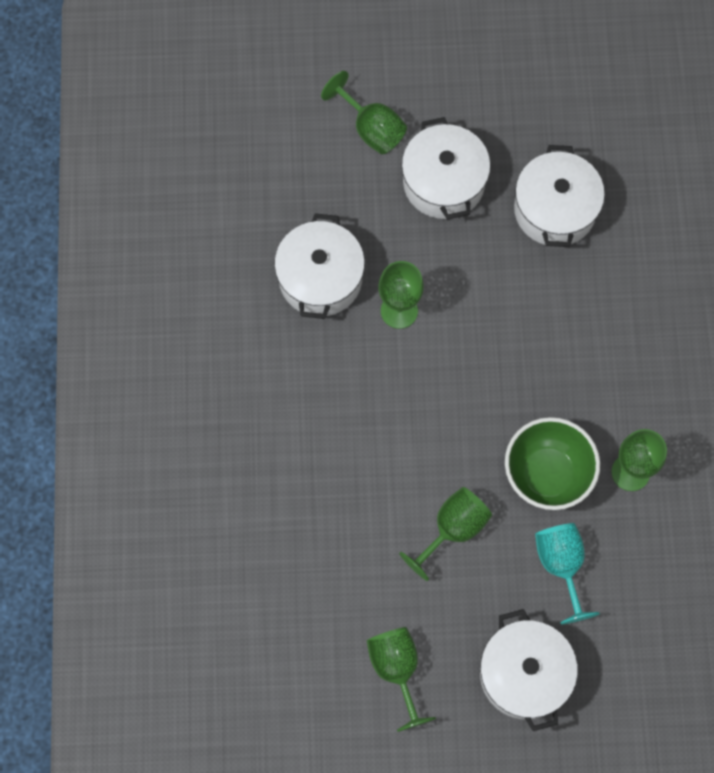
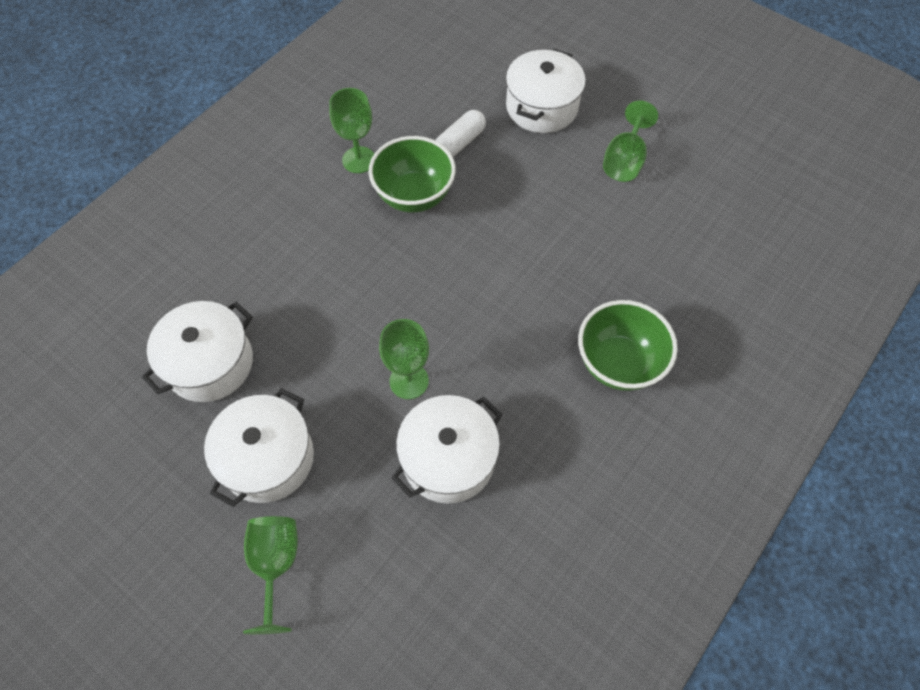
camera: 140 degrees left, 10 degrees down
green goblet [399,487,492,581] -> none
turquoise goblet [535,523,600,624] -> white capsule [435,110,486,157]
none -> green bowl [578,300,678,391]

